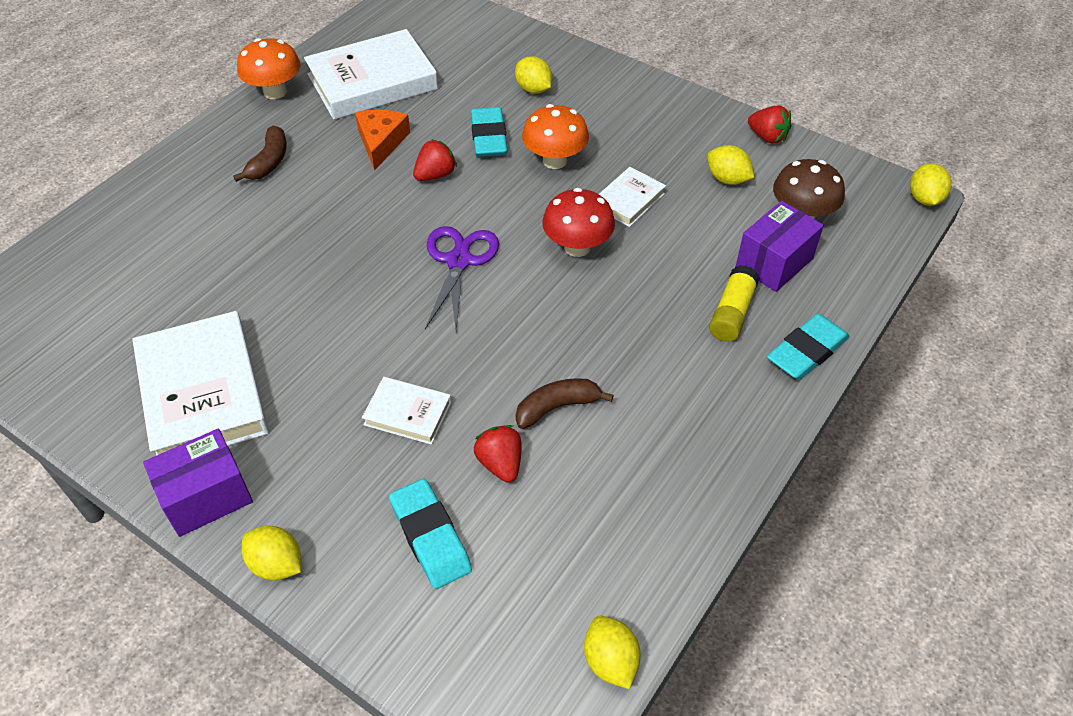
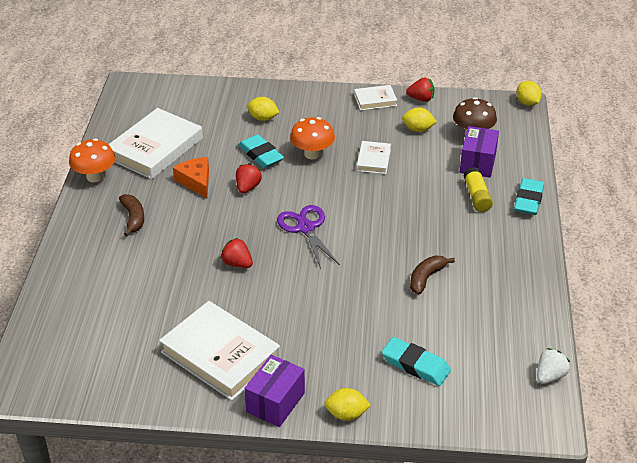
camera: 30 degrees left, 10 degrees down
white book [362,377,452,445] -> white book moved to [354,85,397,110]
red strawberry [474,425,522,483] -> red strawberry moved to [221,238,253,268]
red mushroom [542,188,615,257] -> none
yellow lemon [584,616,641,689] -> white strawberry [537,348,570,384]

